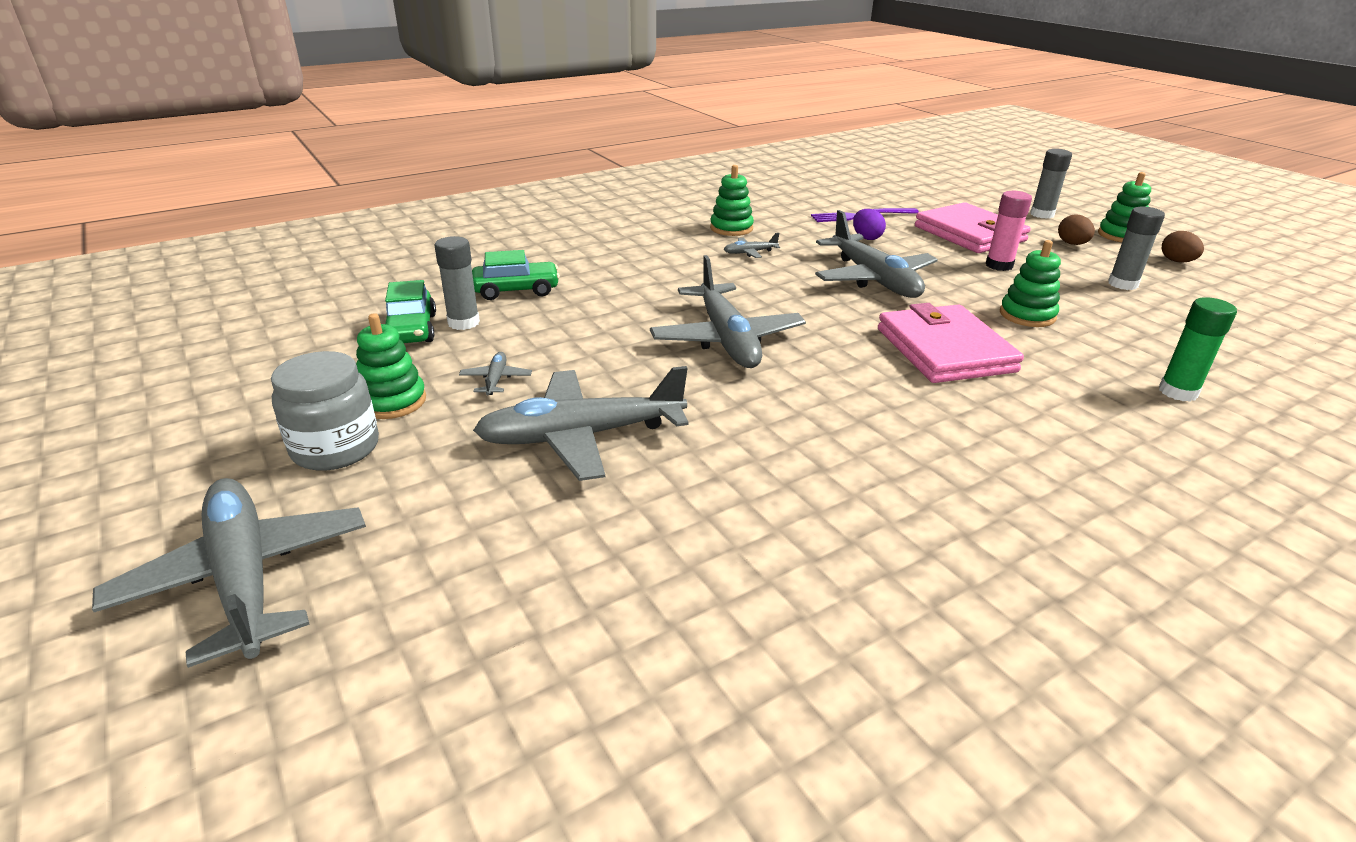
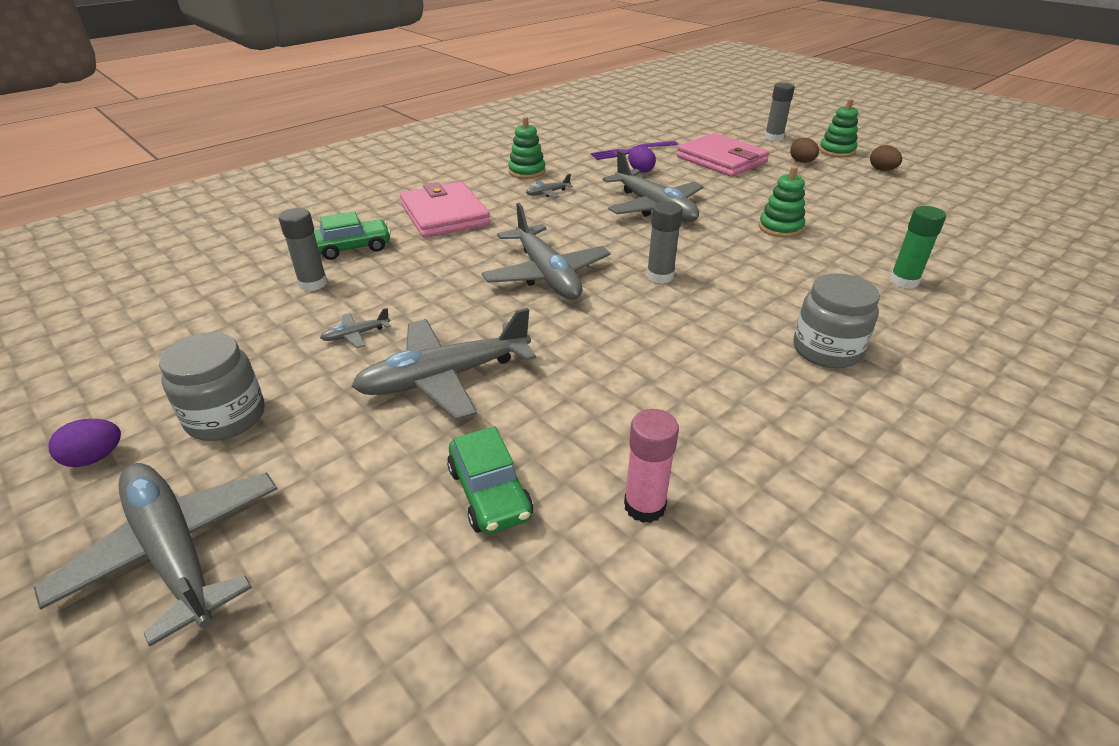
camera: 10 degrees left, 5 degrees up
green stacking toy [356,313,426,419] -> none
green car [385,280,436,343] -> green car moved to [447,426,533,534]
grey plane [459,352,532,395] -> grey plane turned 105 degrees counterclockwise [320,308,391,348]
pink wallet [878,303,1024,383] -> pink wallet moved to [400,182,490,238]
pink glue stick [985,191,1032,271] -> pink glue stick moved to [624,409,679,523]
grey glue stick [1108,206,1165,290] -> grey glue stick moved to [647,201,683,283]
none -> purple egg [48,419,121,467]
none -> grey jar [793,273,880,369]

